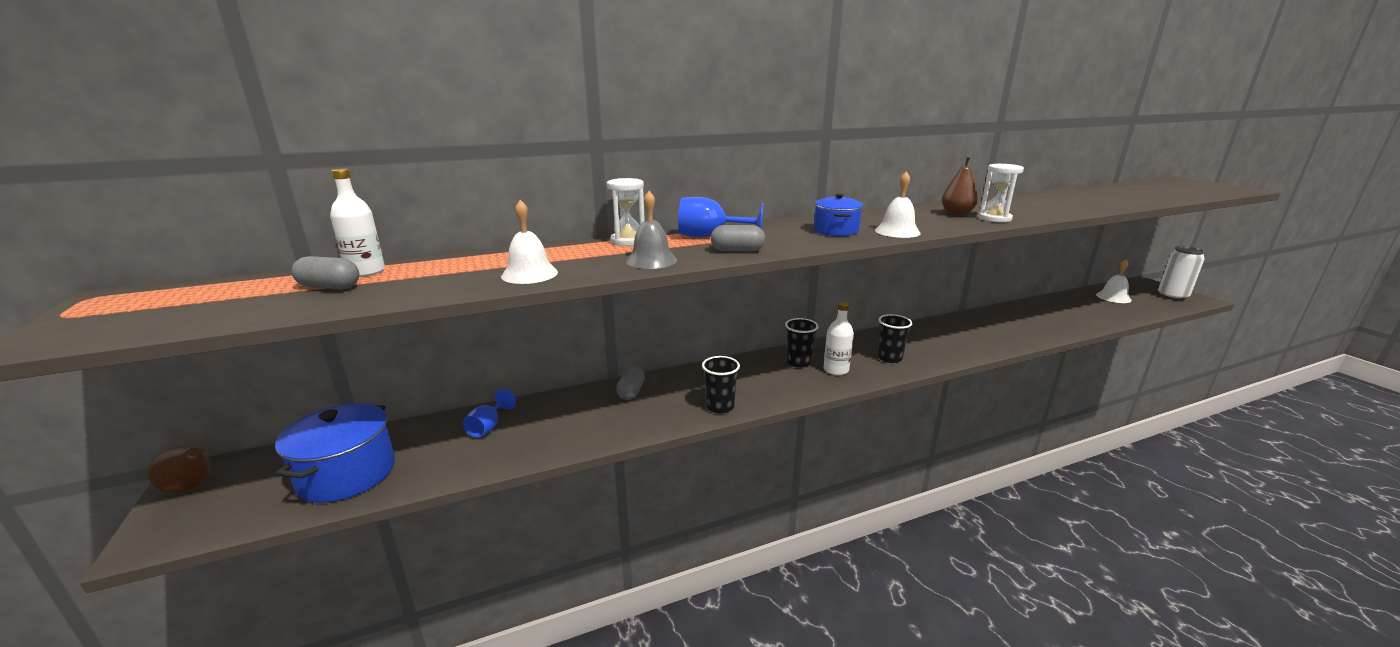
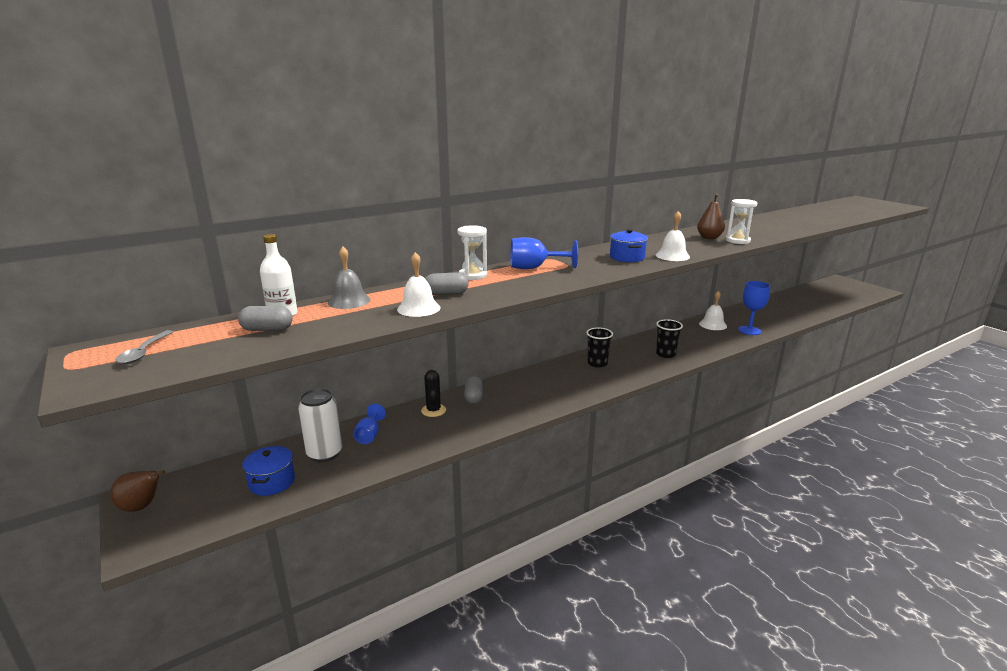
camera: 10 degrees left, 0 degrees up
blue pot [275,403,395,503] -> blue pot [242,446,295,496], size x0.61
grey bell [626,191,677,269] -> grey bell moved to [328,247,370,309]
black cup [702,356,740,413] -> none
grey capsule [711,225,765,251] -> grey capsule moved to [425,272,469,295]
white bottle [824,302,854,375] -> none
white bell [1096,259,1131,303] -> white bell moved to [699,291,727,330]
white can [1158,246,1205,300] -> white can moved to [298,388,342,462]
none -> grey spoon [115,330,173,364]
none -> black cactus [421,370,446,417]
none -> blue goblet [738,281,770,335]

